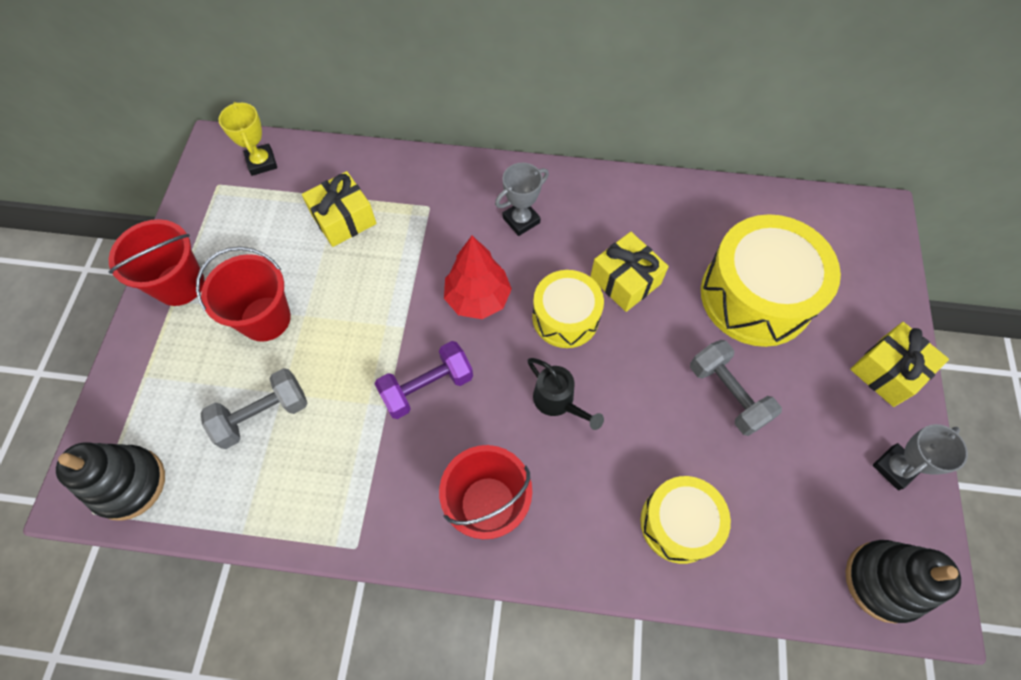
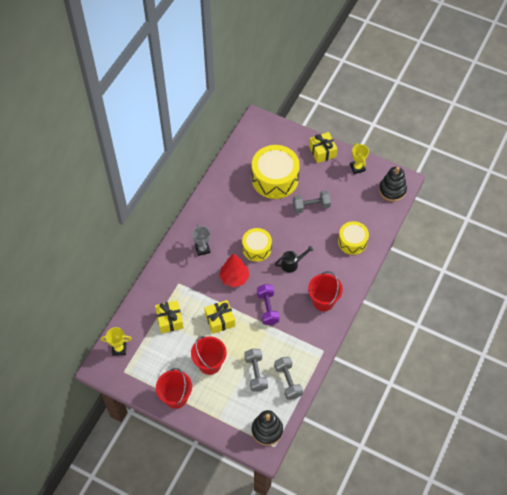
camera: 70 degrees left, 5 degrees down
yellow gift [590,232,669,312] -> yellow gift moved to [204,300,235,334]
grey trophy [872,424,968,490] -> yellow trophy [350,143,369,174]
none -> grey dumbbell [274,357,303,400]

